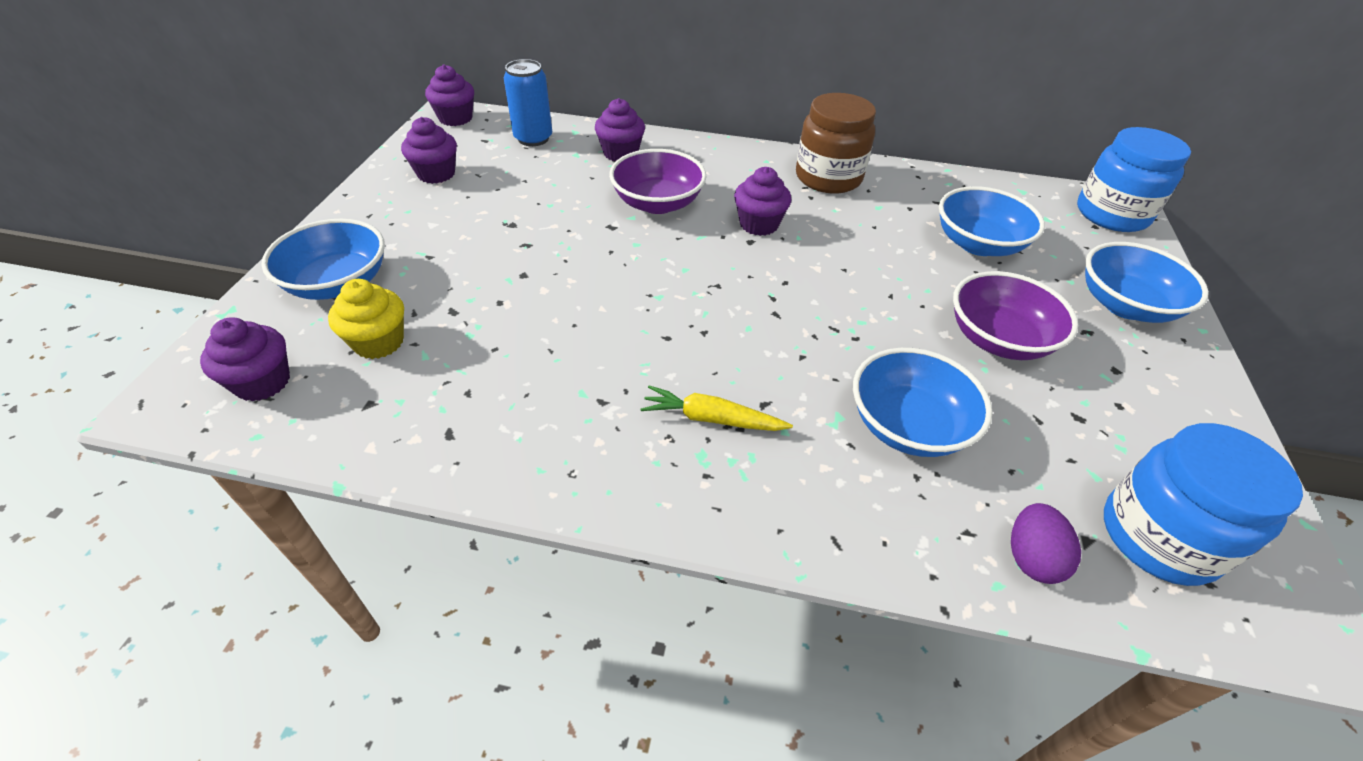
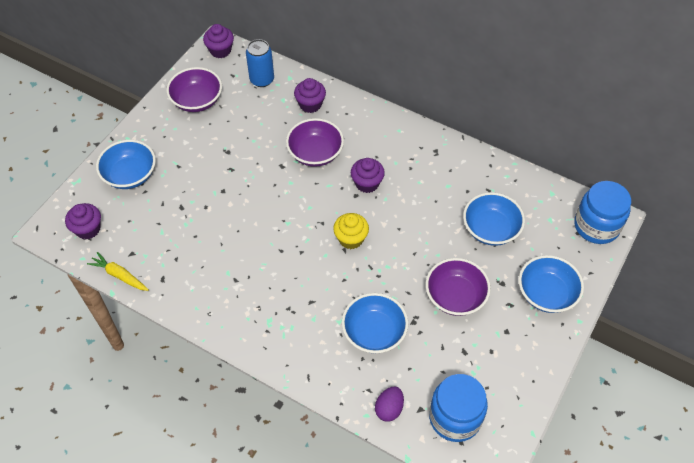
camera: 20 degrees right, 10 degrees up
yellow cupcake [328,279,404,359] -> yellow cupcake moved to [333,213,369,249]
purple cupcake [401,117,457,184] -> purple bowl [166,67,222,112]
yellow carrot [641,385,793,431] -> yellow carrot moved to [87,252,149,291]
brown jar [796,93,876,194] -> none

